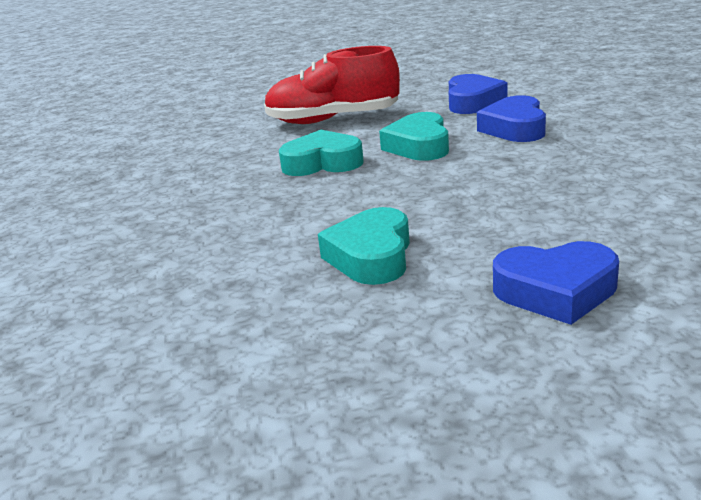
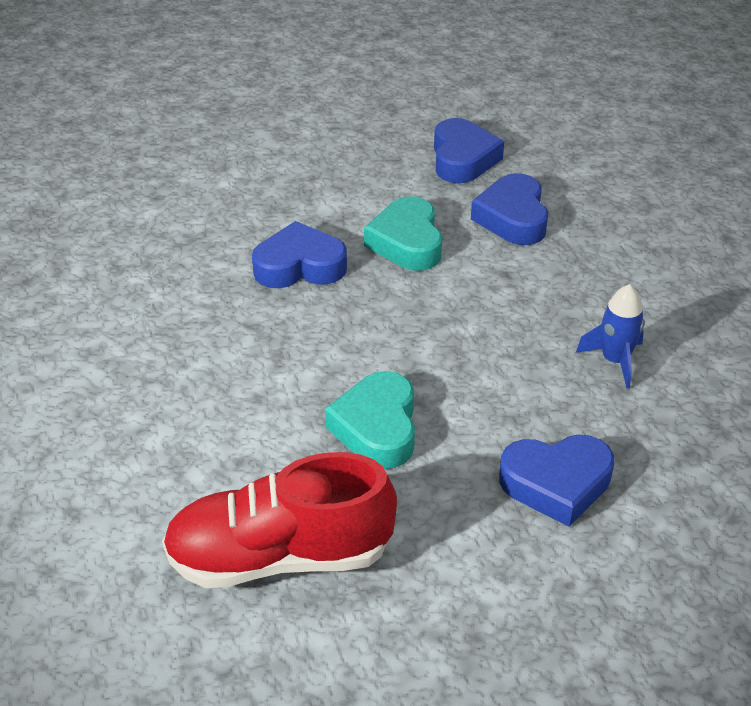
camera: 10 degrees left, 15 degrees up
red shoe [264,46,400,124] -> red shoe moved to [162,452,397,588]
turquoise heart [279,130,364,176] -> blue heart [252,221,347,288]
none -> blue rocket [576,284,645,389]

